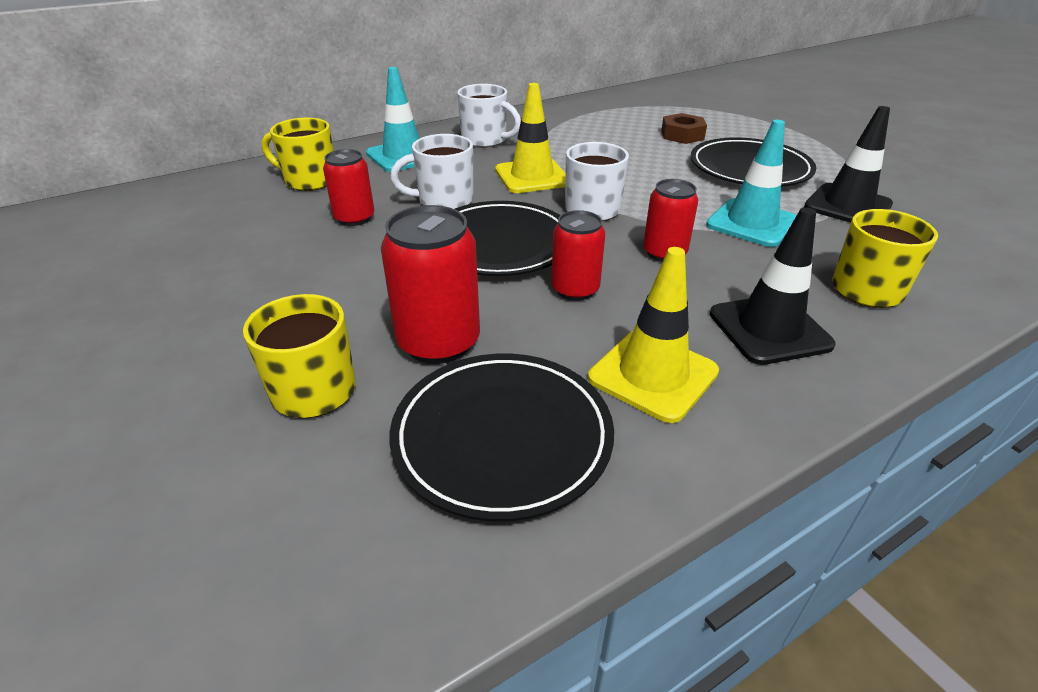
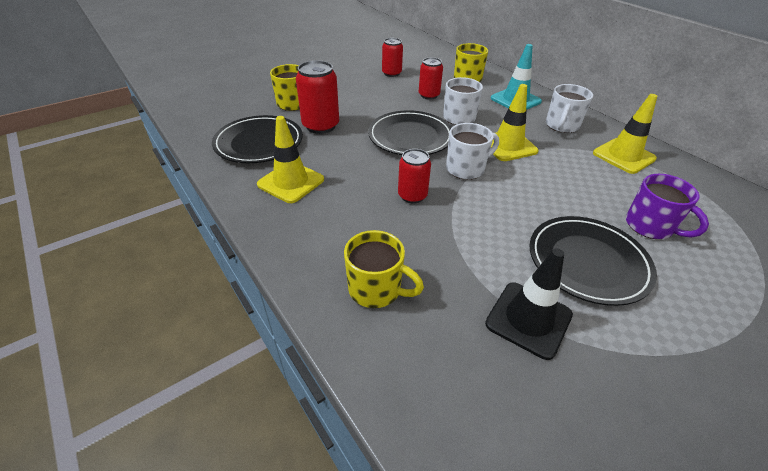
camera: 85 degrees right, 5 degrees up
red can [551,210,605,301] -> red can moved to [382,38,403,77]
brown nut [661,113,707,144] -> purple mug [626,174,709,239]
turquoise traffic cone [706,120,796,247] -> none
black traffic cone [710,207,836,365] -> none
none -> yellow traffic cone [593,94,657,174]

